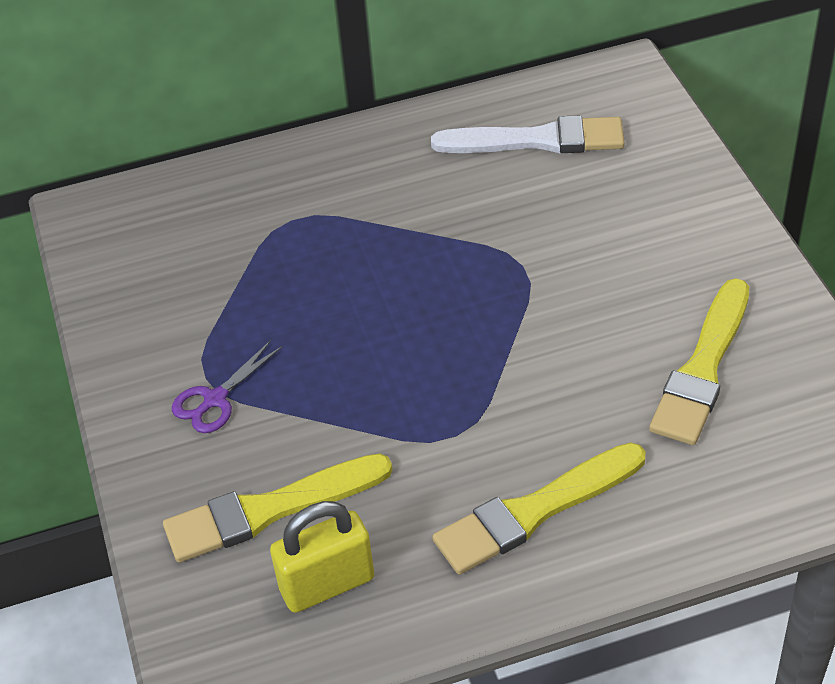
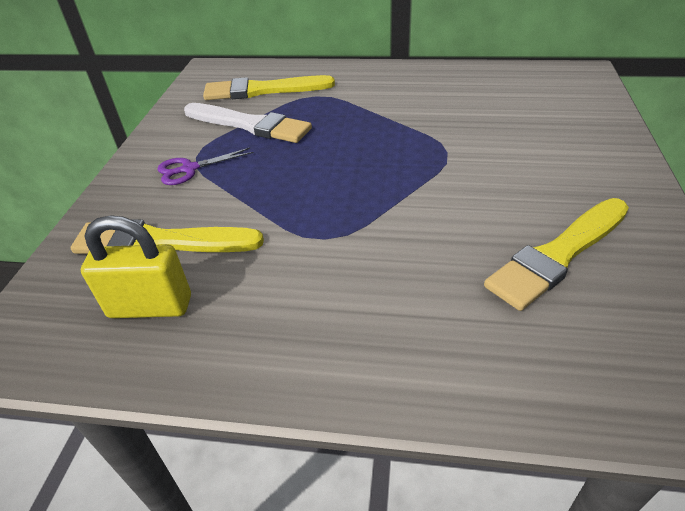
camera: 25 degrees right, 5 degrees down
white brush [431,115,624,154] -> white brush moved to [184,103,312,143]
yellow brush [432,442,646,575] -> yellow brush moved to [203,75,335,100]

